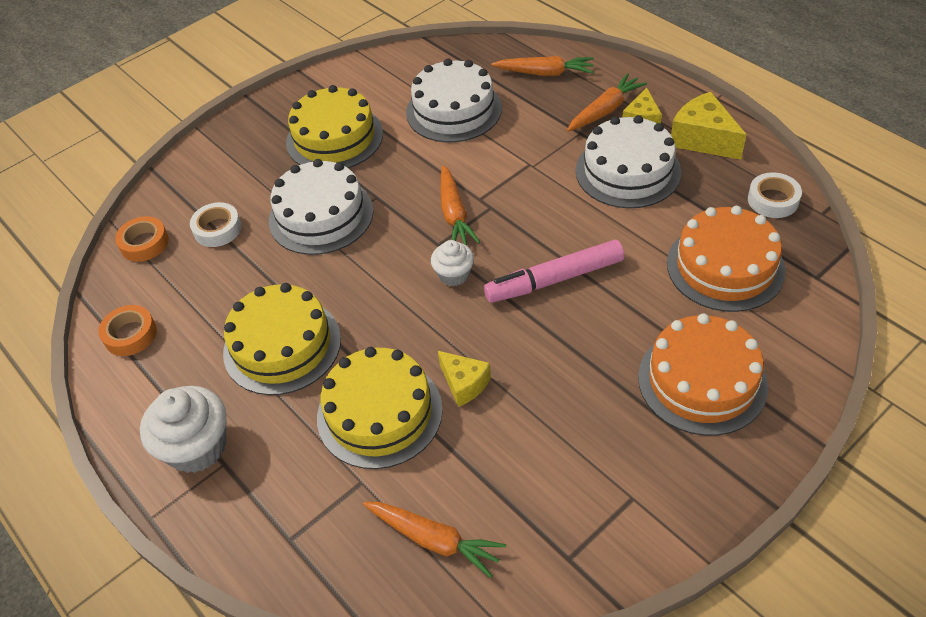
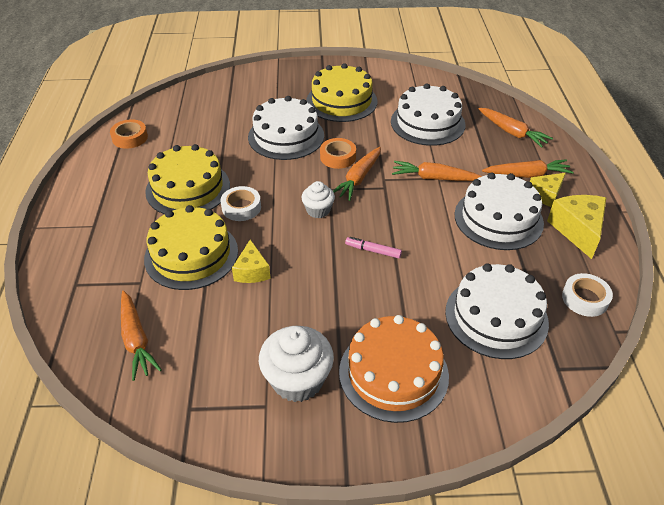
camera: 35 degrees right, 5 degrees down
orange tape [115,216,169,262] -> orange tape moved to [320,138,356,169]
white cupcake [140,386,227,473] -> white cupcake moved to [259,326,334,402]
white tape [190,202,242,247] -> white tape moved to [221,186,261,221]
pink marker [484,240,624,303] -> pink marker [345,237,402,259], size x0.49
orange cake [667,206,786,312] -> white cake [445,264,549,359]
none -> orange carrot [392,161,482,181]

